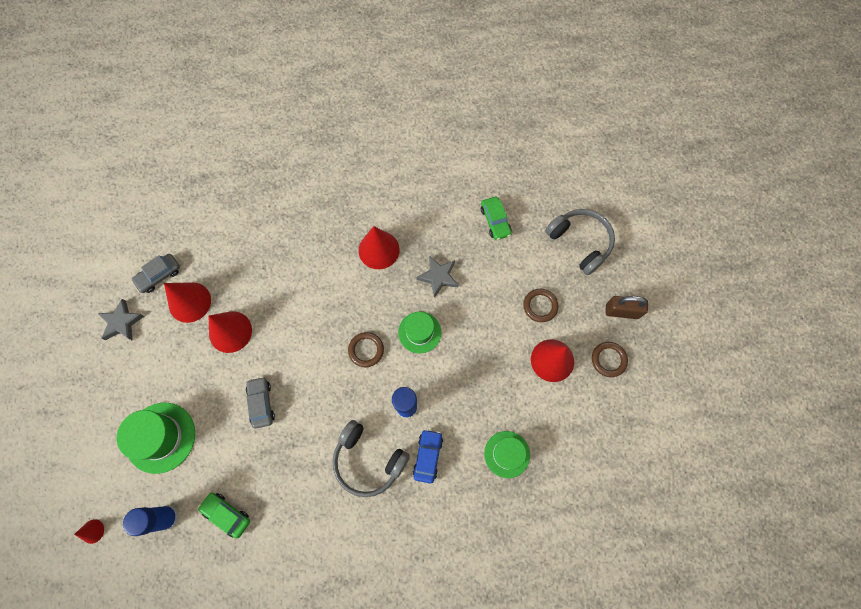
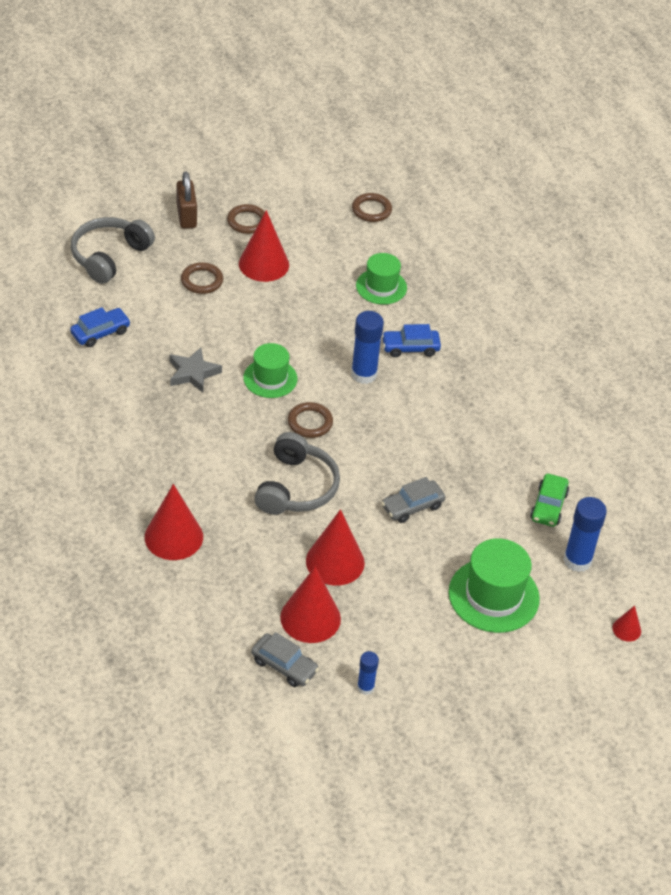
camera: 110 degrees left, 25 degrees down
grey star [98,299,144,341] -> blue glue stick [357,651,379,695]
grey headphones [332,420,410,497] -> grey headphones moved to [254,432,340,515]
red cone [359,226,400,269] -> red cone moved to [145,484,203,560]
green car [481,197,512,240] -> blue car [70,307,131,347]
none -> brown ring [352,193,392,222]

